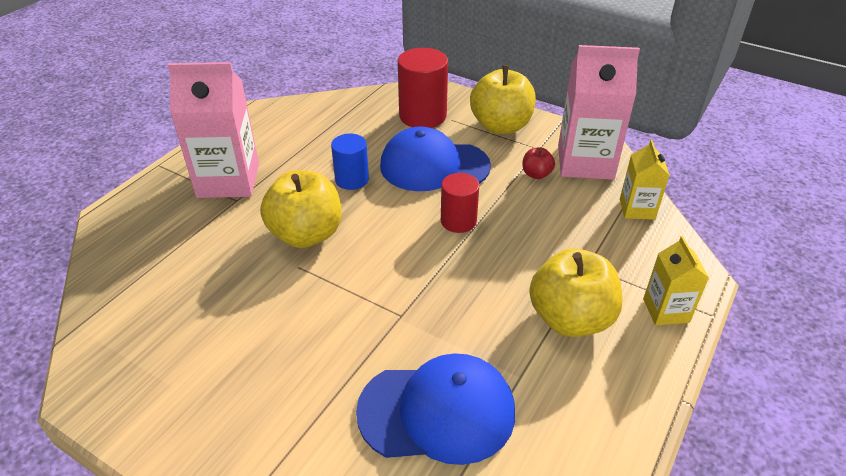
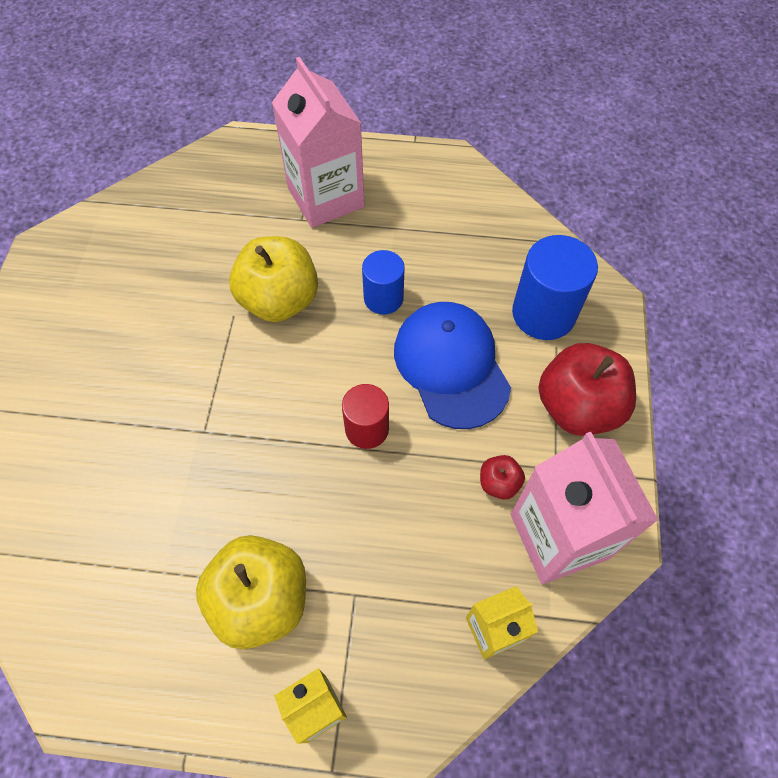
camera: 65 degrees right, 20 degrees up
blue cap [356,353,515,465] -> none
red cylinder [398,48,448,128] -> blue cylinder [512,235,598,340]
yellow apple [470,65,536,134] -> red apple [538,343,636,436]

